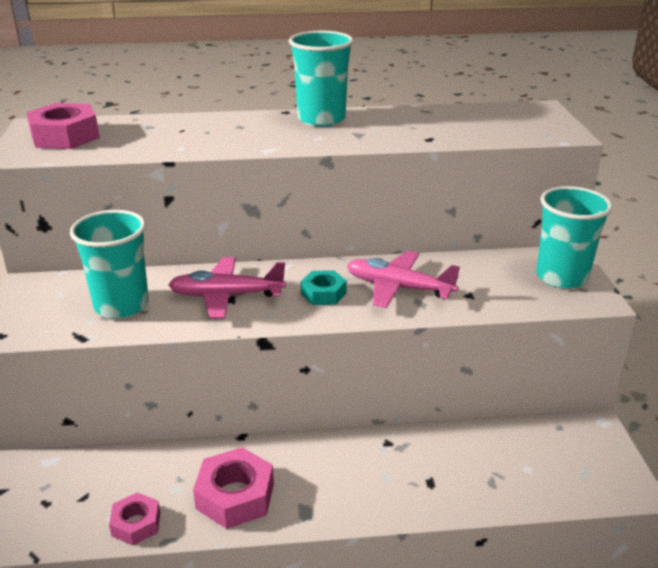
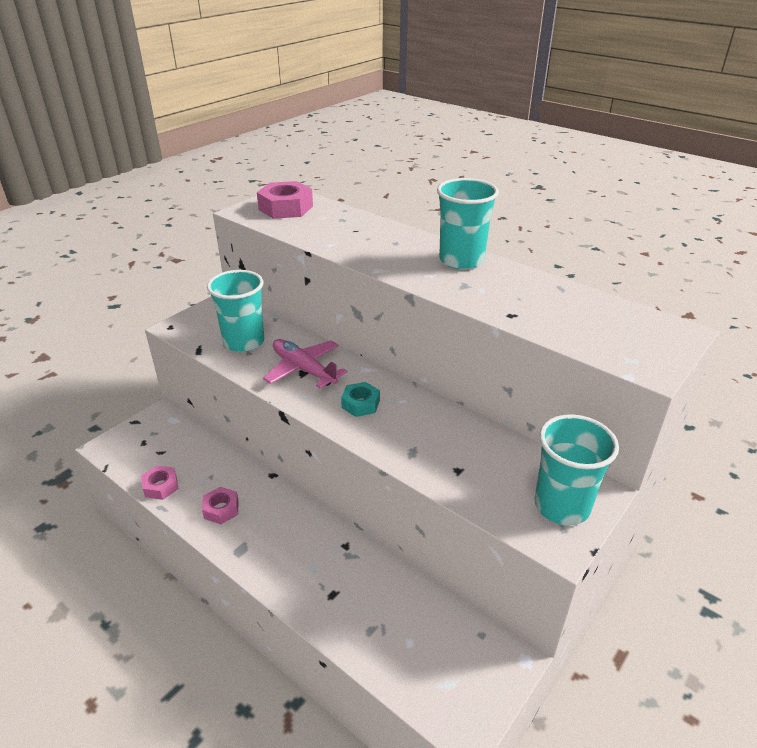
camera: 45 degrees right, 5 degrees up
pink nut [193,448,274,529] -> pink nut [202,487,239,524], size x0.61
pink plane [347,251,460,308] -> none

